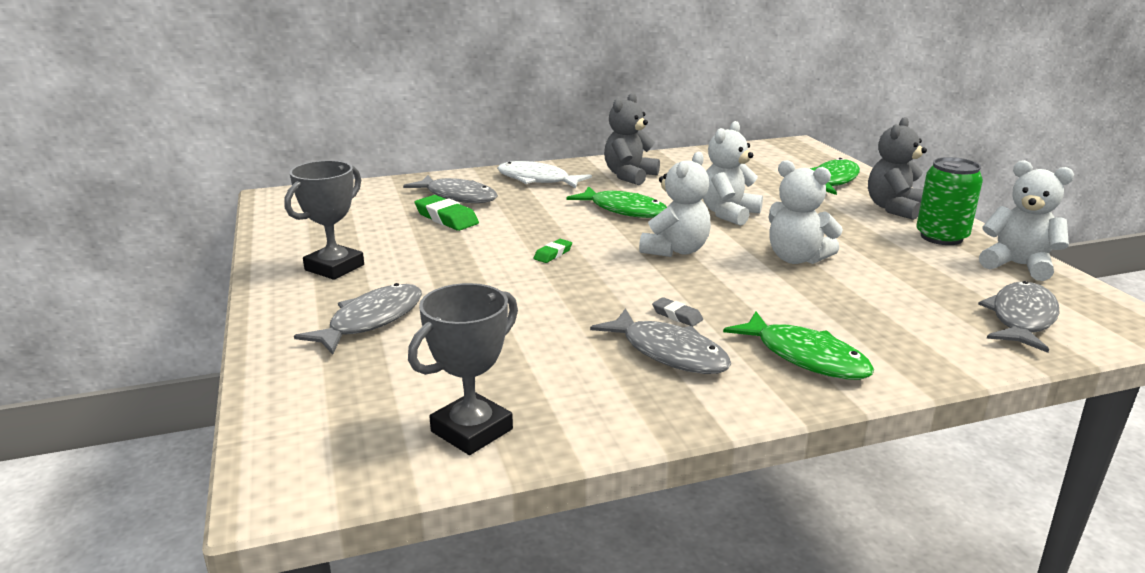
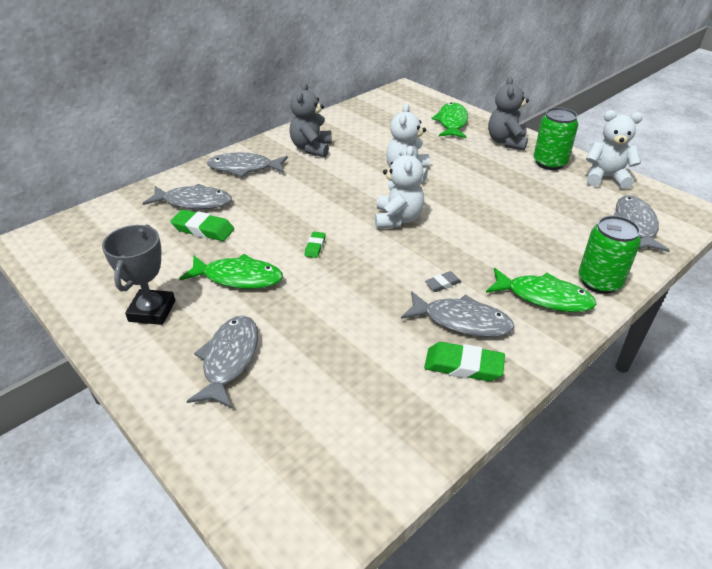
camera: 25 degrees left, 15 degrees up
grey trophy [408,283,518,455] -> none
white fish [497,161,592,188] -> grey fish [207,152,288,177]
green fish [566,186,667,218] -> green fish moved to [179,254,283,289]
grey eraser [652,297,703,326] -> grey eraser turned 45 degrees counterclockwise [425,271,462,292]
white teddy bear [768,160,843,264] -> none
none -> green eraser [424,342,505,381]
none -> green can [578,216,641,294]

